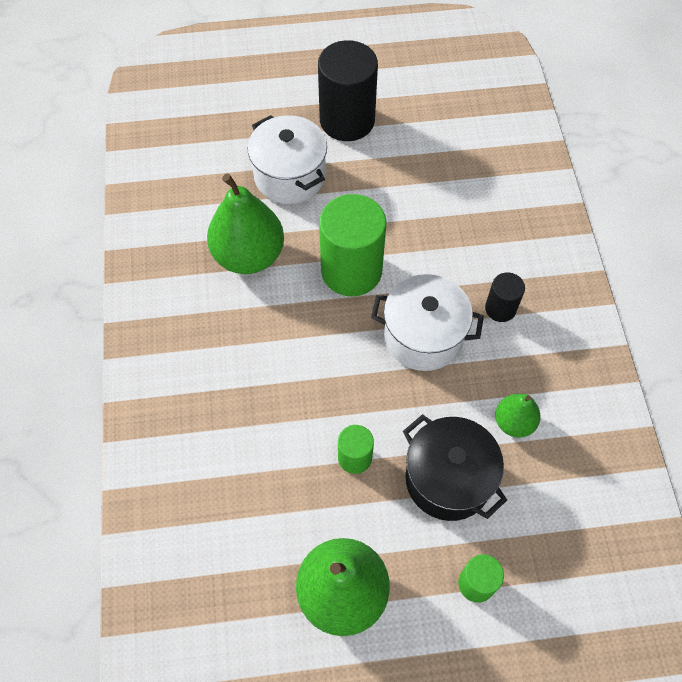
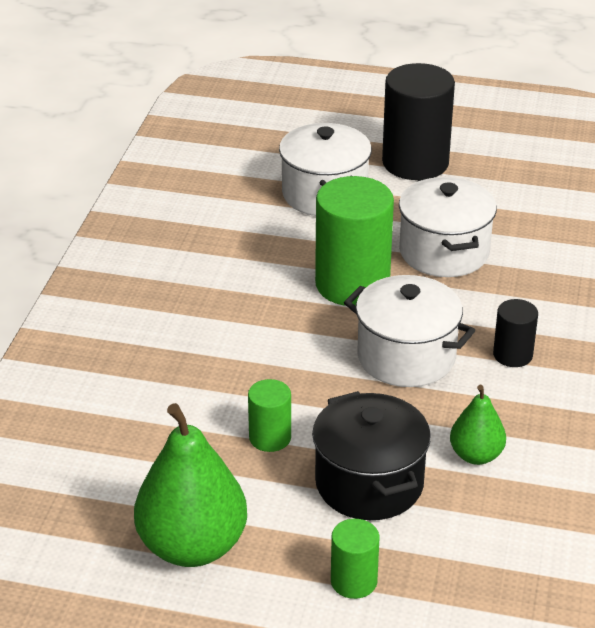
camera: 20 degrees right, 25 degrees down
green pear [207,173,284,274] -> none
none -> white pot [399,177,497,277]

